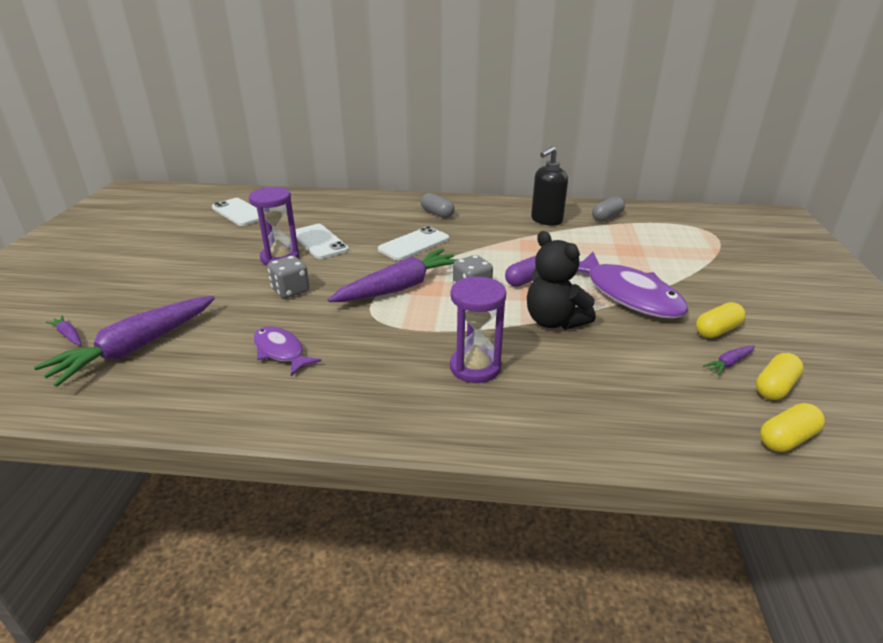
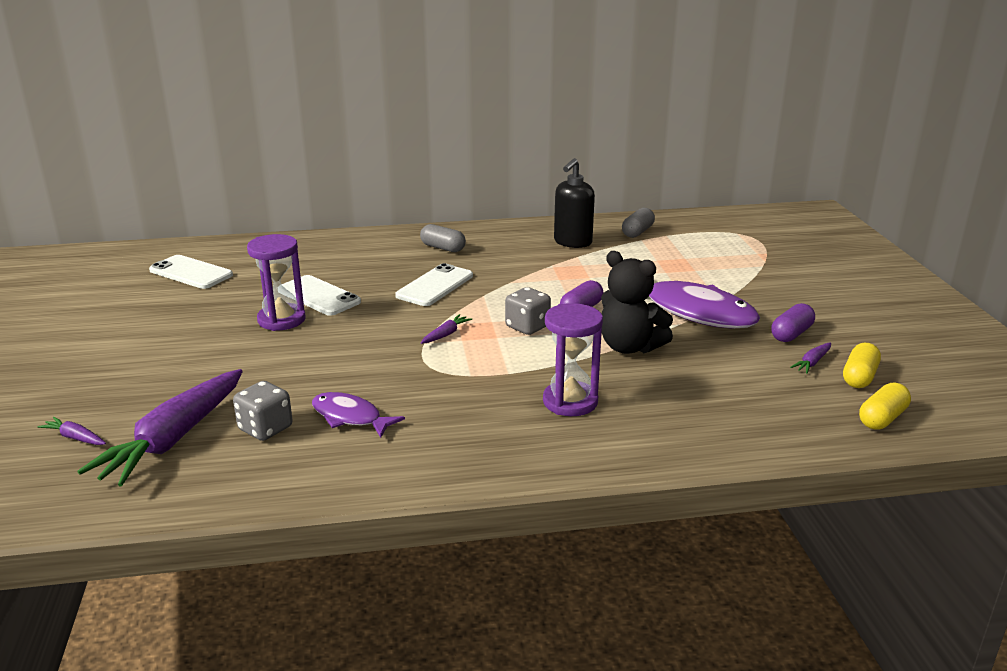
camera: 15 degrees left, 5 degrees down
grey dice [268,256,310,298] -> grey dice moved to [233,381,293,441]
purple carrot [328,248,459,302] -> purple carrot [421,314,472,344], size x0.40
yellow capsule [696,302,746,338] -> purple capsule [771,303,815,342]

